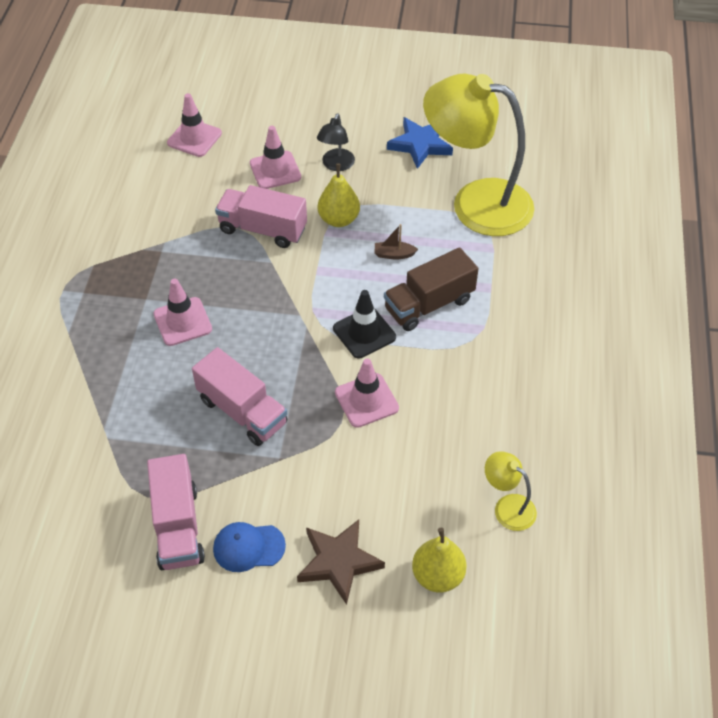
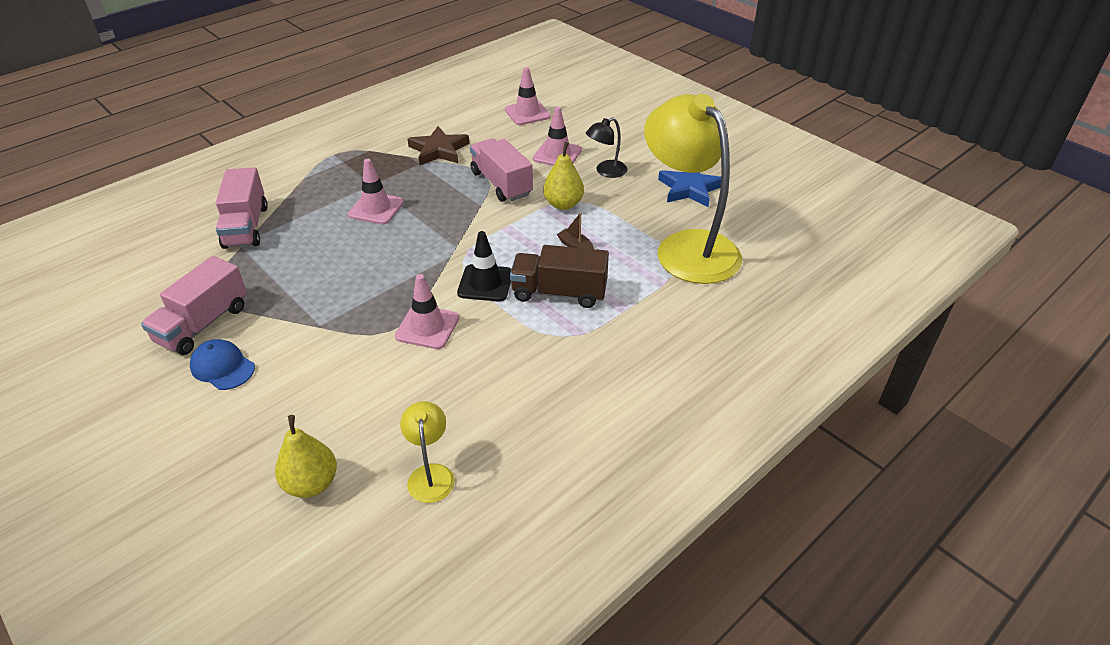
camera: 40 degrees right, 10 degrees down
pink truck [192,347,287,446] -> pink truck moved to [216,167,268,249]
brown star [297,519,385,605] -> brown star moved to [408,126,469,165]

